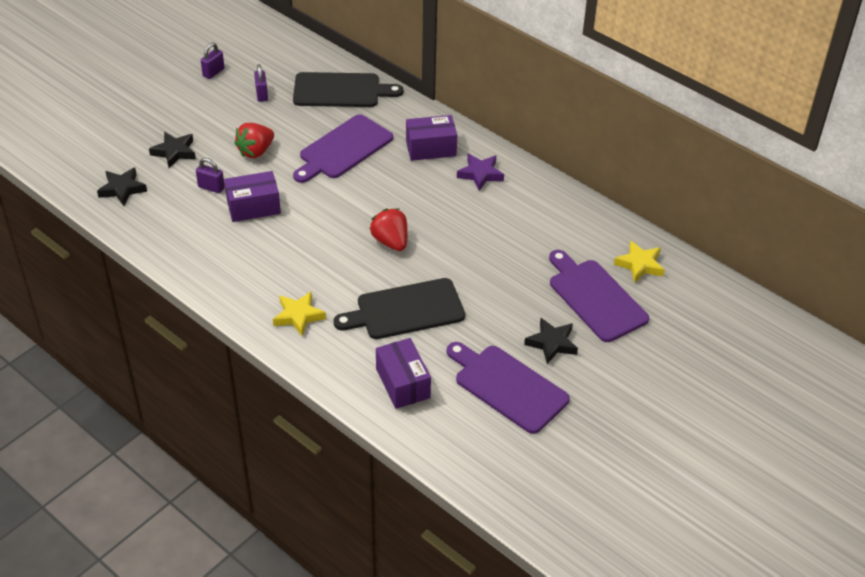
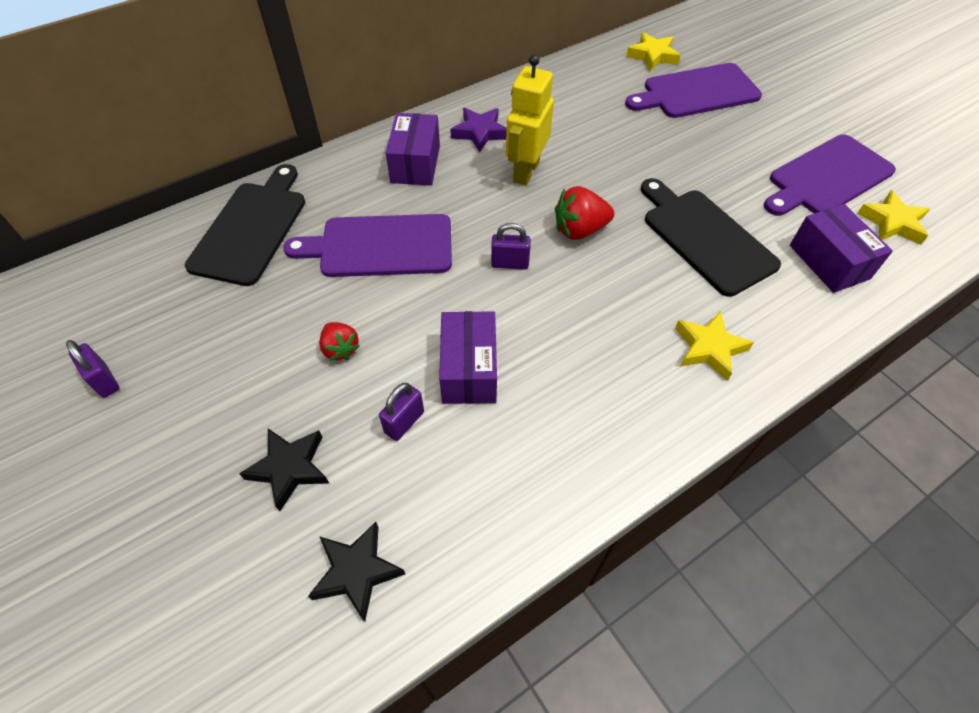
camera: 75 degrees left, 10 degrees up
red strawberry [234,123,274,158] -> red strawberry [319,322,360,361], size x0.66
purple padlock [254,64,268,102] -> purple padlock moved to [491,223,531,270]
purple cutting board [293,114,393,183] -> purple cutting board turned 120 degrees clockwise [283,214,452,277]
black cutting board [333,278,465,339] -> black cutting board turned 150 degrees clockwise [641,178,781,297]
purple box [376,338,431,409] -> purple box turned 75 degrees clockwise [790,204,893,293]
black star [524,318,578,364] -> none
none -> yellow robot [506,54,554,185]
none -> yellow star [858,190,930,245]

